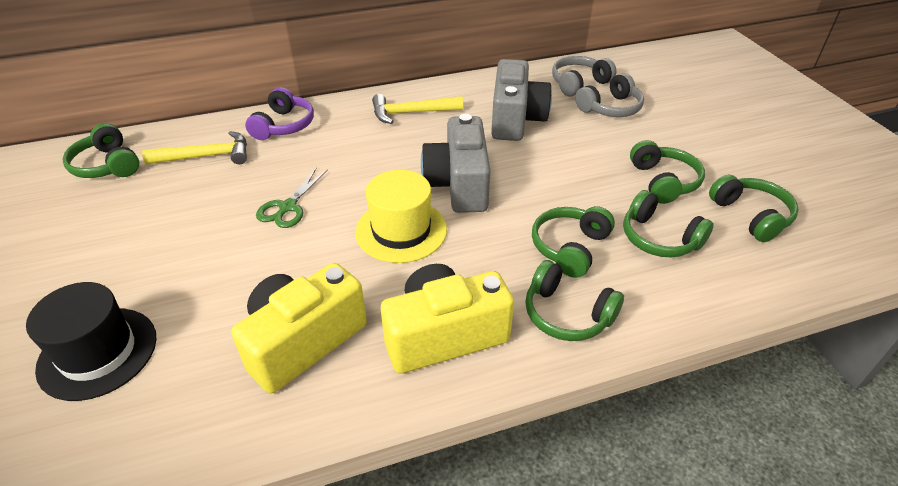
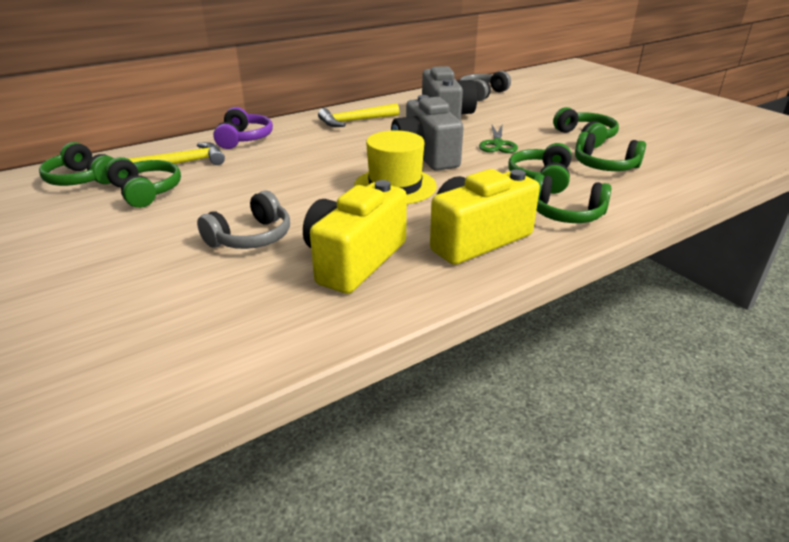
camera: 15 degrees left, 10 degrees down
black hat [26,282,157,401] -> none
green scissors [256,167,328,228] -> green scissors moved to [479,125,518,153]
grey headphones [575,73,644,117] -> grey headphones moved to [197,190,290,249]
green headphones [709,174,799,242] -> green headphones moved to [105,157,181,208]

